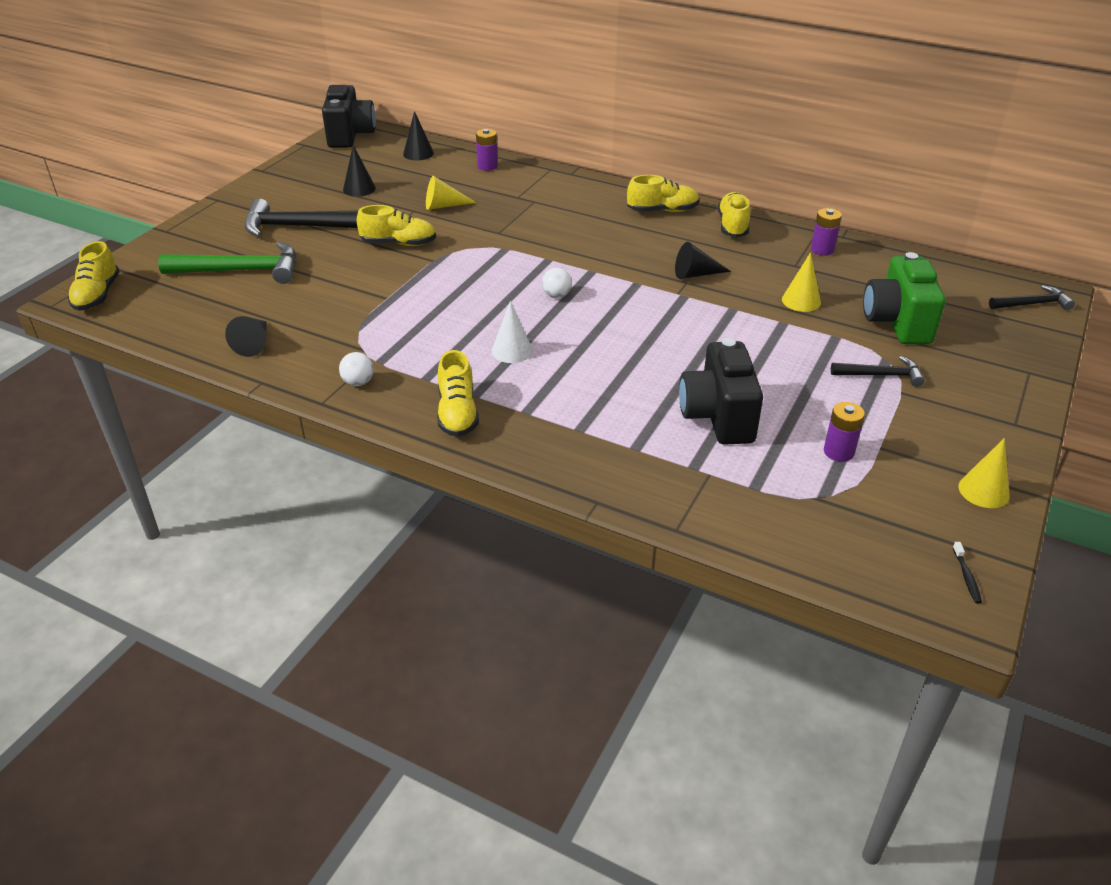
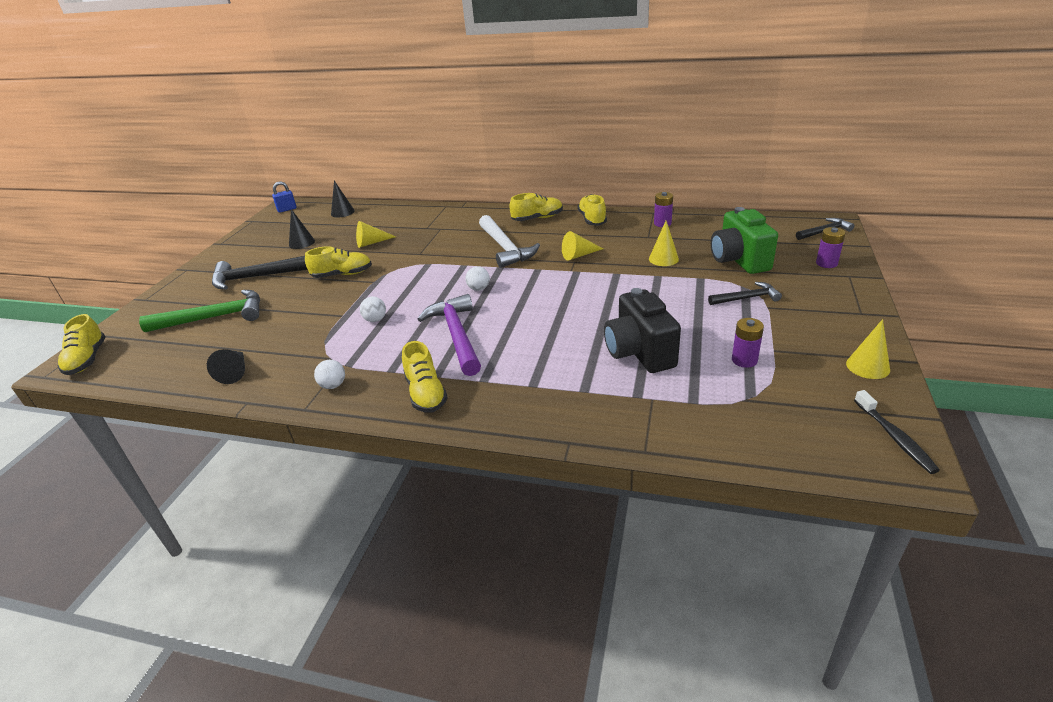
camera: 10 degrees left, 5 degrees down
black camera [322,85,376,148] -> blue padlock [272,181,297,213]
purple battery [476,129,498,171] -> purple battery moved to [816,227,846,268]
white cone [492,301,533,363] -> purple hammer [417,294,481,376]
black cone [675,242,731,279] -> yellow cone [562,231,603,261]
black toothbrush [953,542,982,604] -> black toothbrush [854,390,940,474], size x1.74
none -> white ball [360,296,386,322]
none -> white hammer [479,215,540,268]

